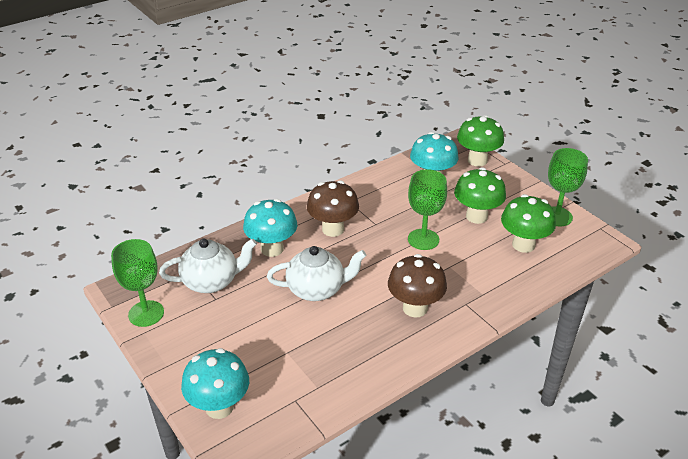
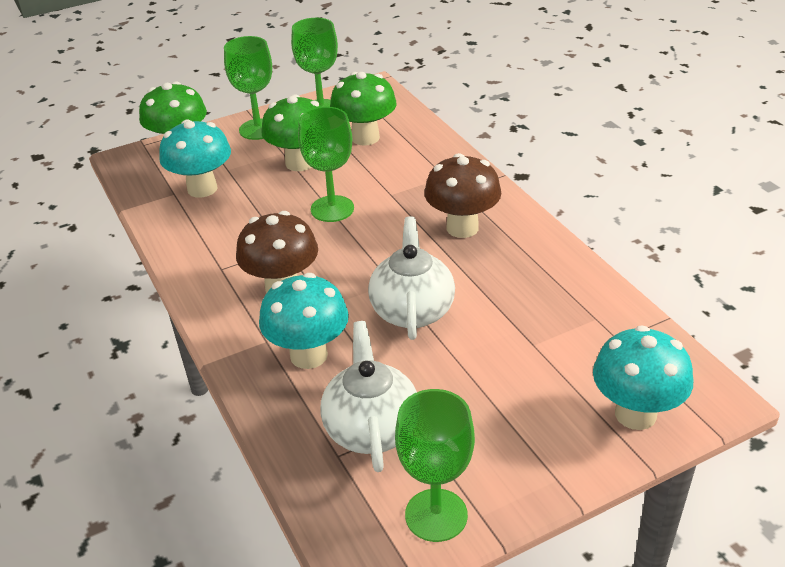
camera: 80 degrees left, 0 degrees up
none -> green goblet [224,36,272,140]

